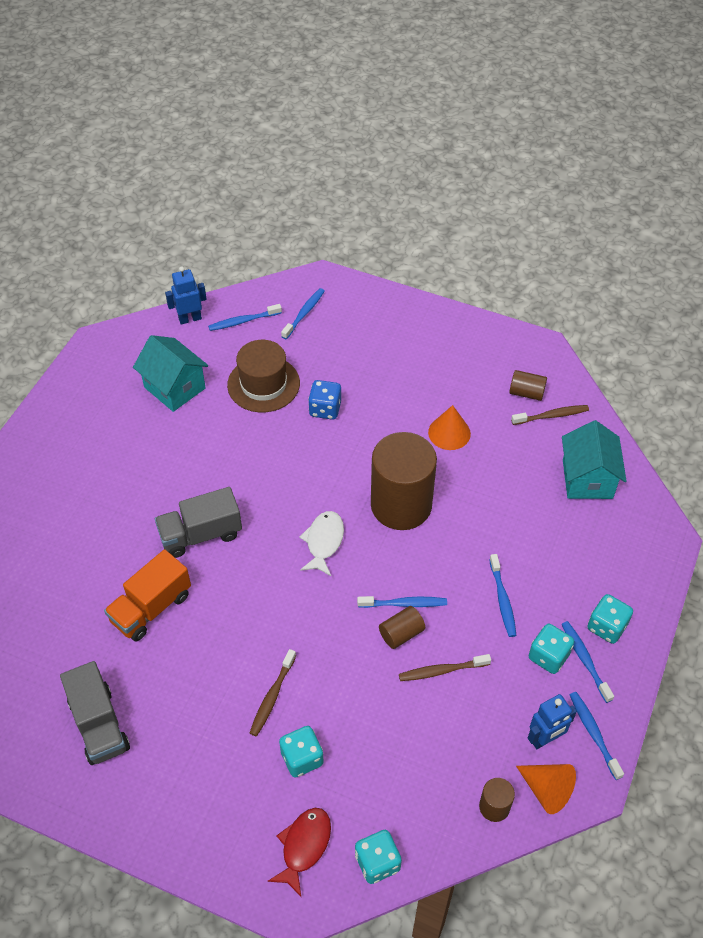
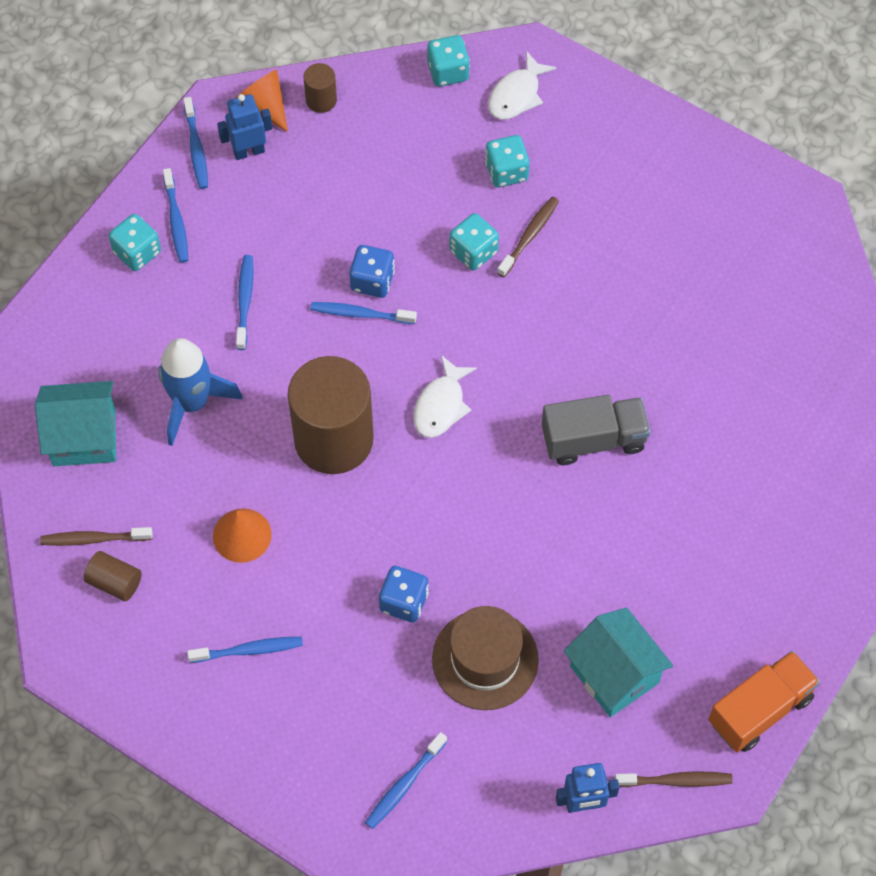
camera: 170 degrees left, 10 degrees up
grey truck [60,661,130,765] -> none
orange truck [104,549,191,641] -> orange truck moved to [709,651,820,752]
blue toothbrush [208,304,282,331] -> blue toothbrush moved to [187,637,303,663]
red fish [268,808,331,898] -> white fish [488,51,557,120]
brown cylinder [379,606,425,649] -> blue dice [349,245,395,298]
brown toothbrush [399,654,491,681] -> brown toothbrush moved to [615,771,733,787]
turquoise dice [529,624,574,674] -> turquoise dice moved to [449,213,499,270]
turquoise house [562,420,627,499] -> turquoise house turned 75 degrees clockwise [35,381,116,466]
none -> blue rocket [158,338,243,446]

